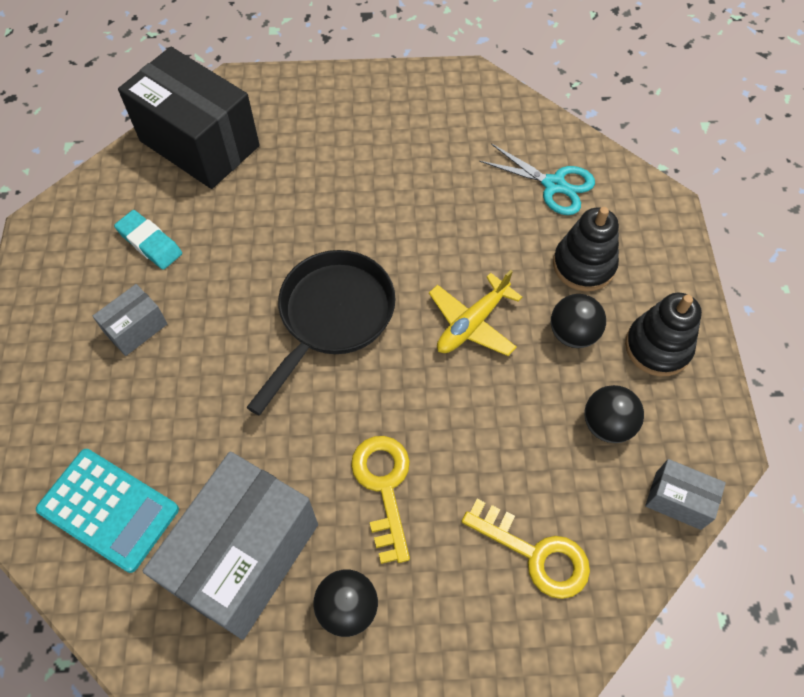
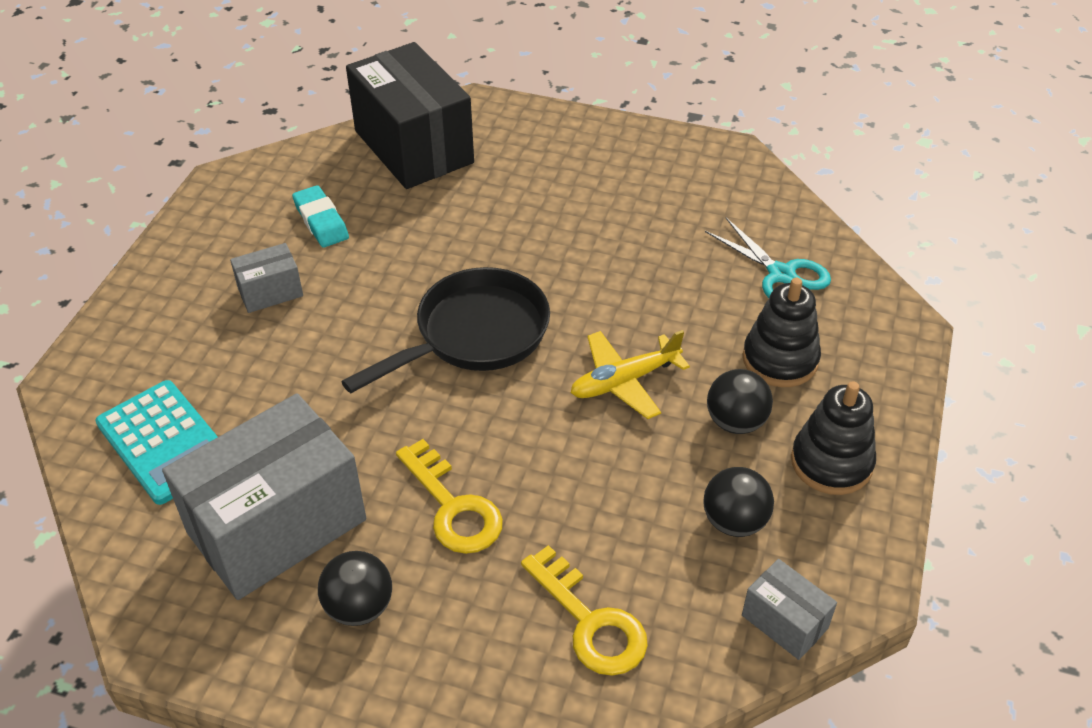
camera: 20 degrees right, 15 degrees down
yellow key [351,436,410,564] -> yellow key turned 135 degrees clockwise [396,439,503,554]

